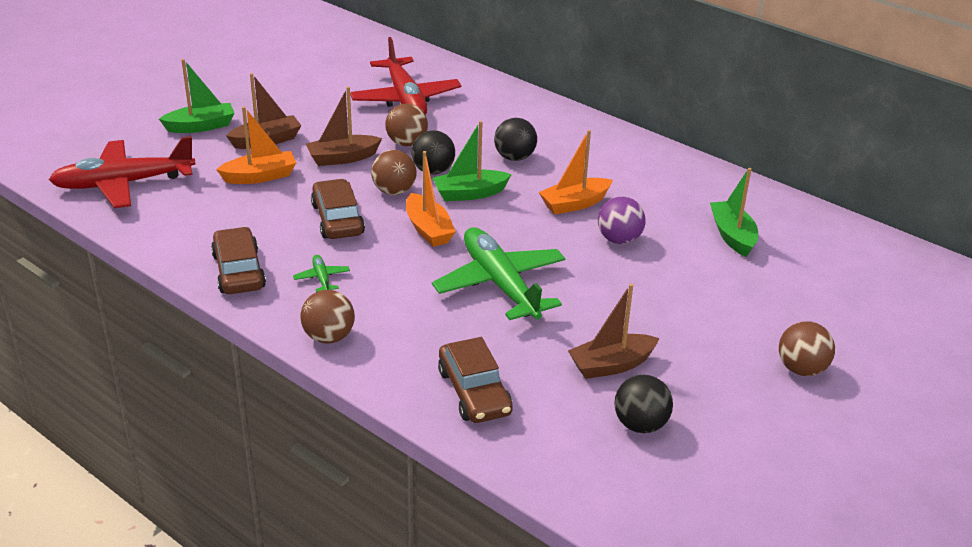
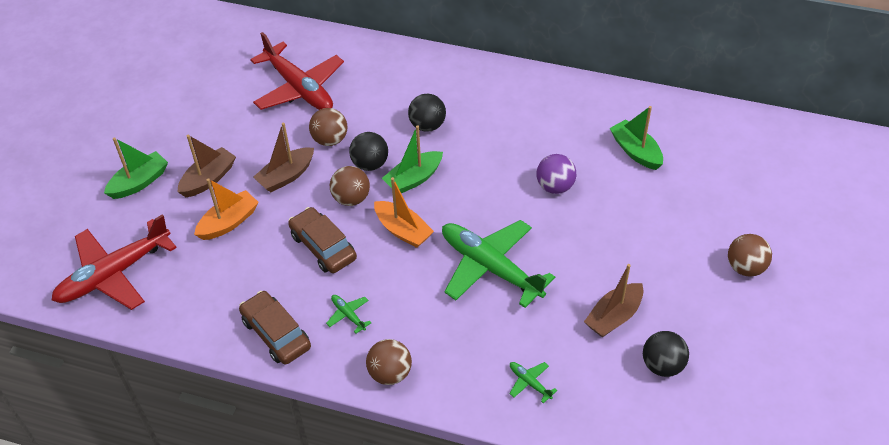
camera: 20 degrees left, 15 degrees up
brown car [438,337,513,423] -> green plane [509,362,557,403]
orange boat [539,130,613,214] -> none

